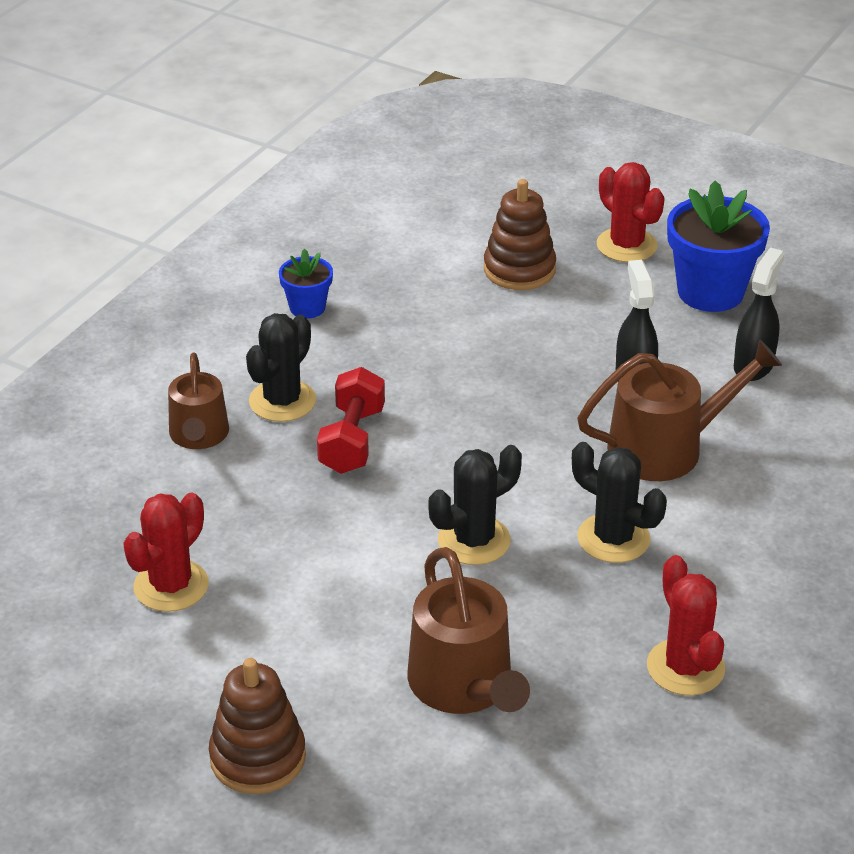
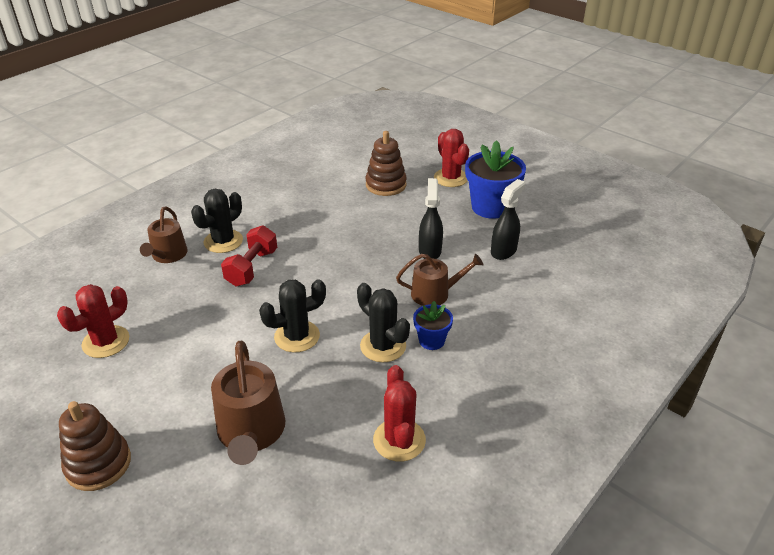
camera: 10 degrees right, 0 degrees up
blue flower pot [279,249,333,319] -> blue flower pot moved to [413,301,453,350]
brown watering can [577,339,782,481] -> brown watering can [396,254,484,306], size x0.66

